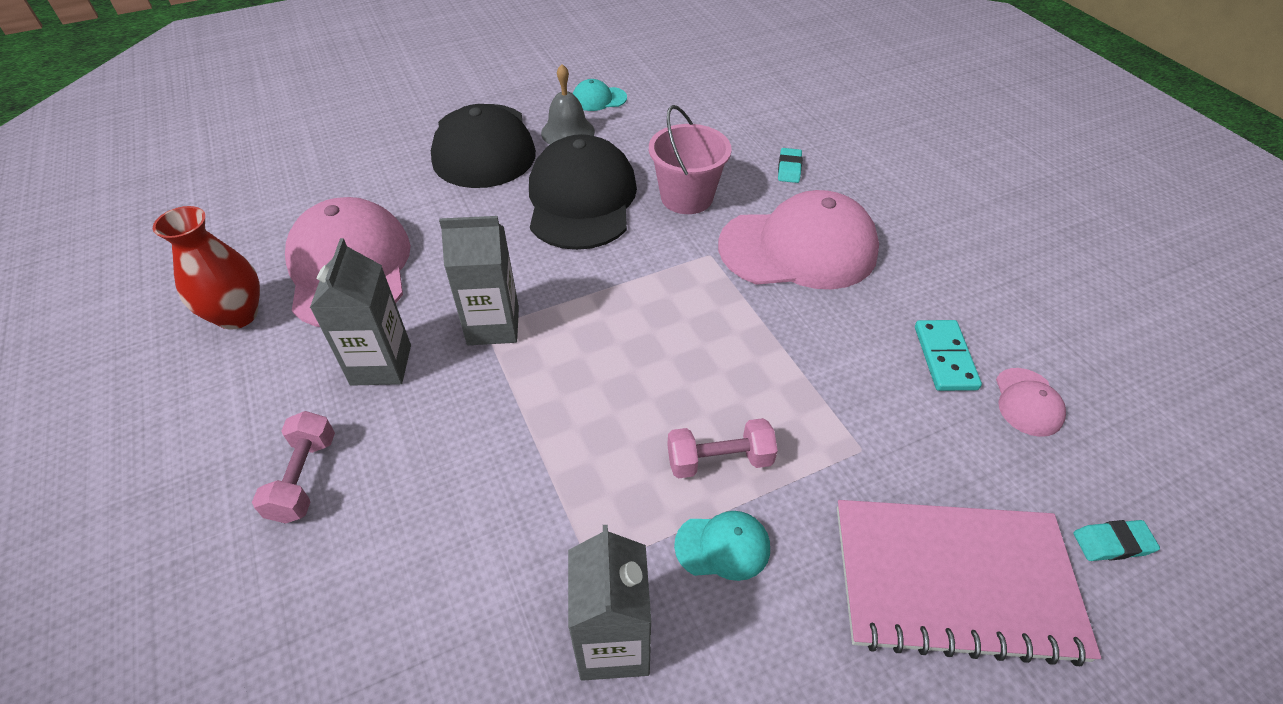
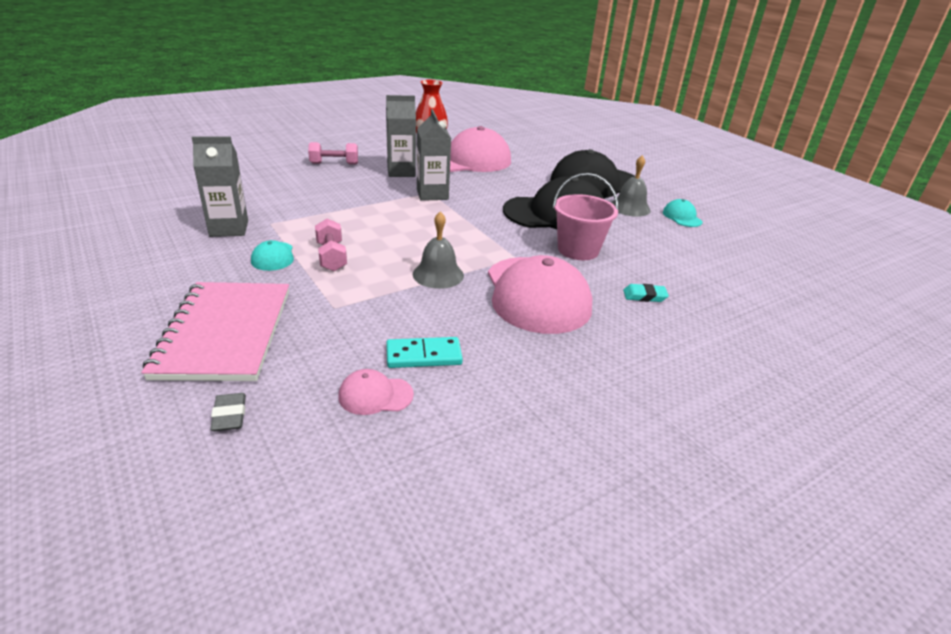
camera: 80 degrees right, 15 degrees down
turquoise eraser [1073,520,1160,561] -> grey eraser [210,393,246,431]
none -> grey bell [413,212,464,289]

